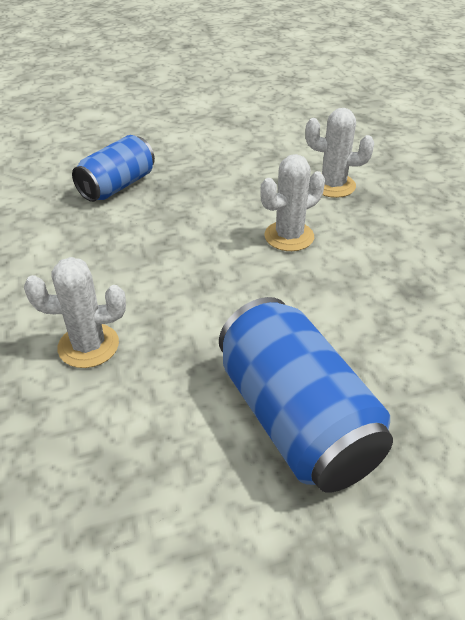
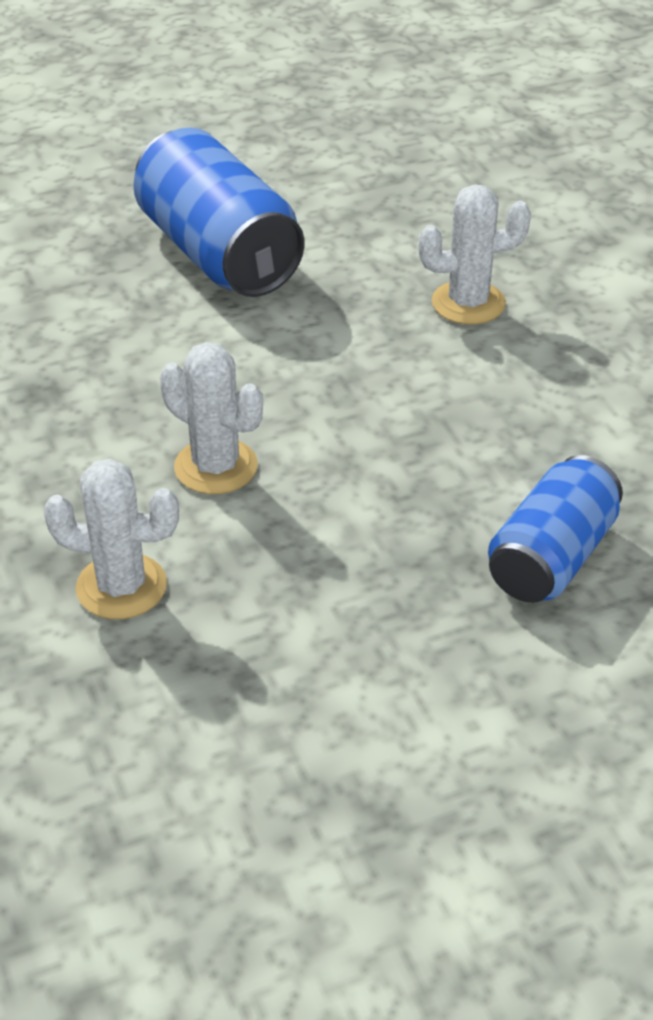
camera: 175 degrees right, 0 degrees up
white cactus [260,154,325,251] -> white cactus turned 75 degrees clockwise [160,342,263,494]

